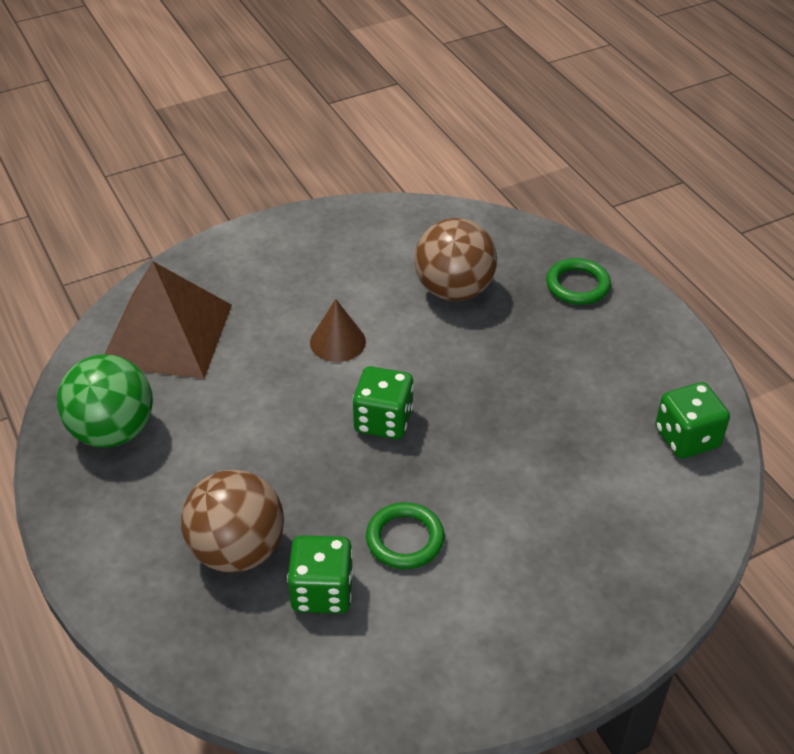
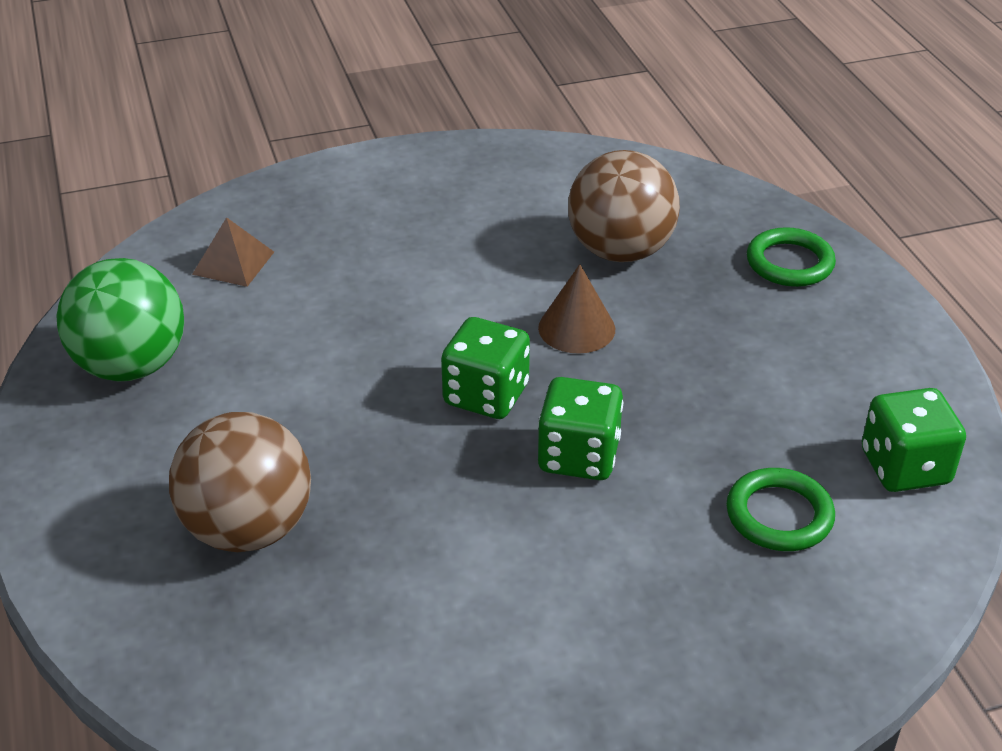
camera: 10 degrees right, 5 degrees down
brown pyramid [104,261,232,379] -> brown pyramid [192,217,274,287], size x0.44
green dice [287,535,353,614] -> green dice moved to [538,377,623,480]
brown cone [310,299,366,362] -> brown cone moved to [538,264,615,354]
green ring [366,502,444,569] -> green ring moved to [726,468,835,551]

